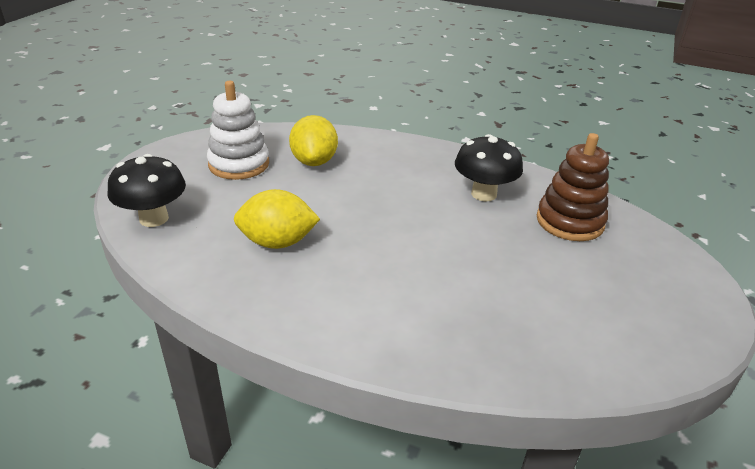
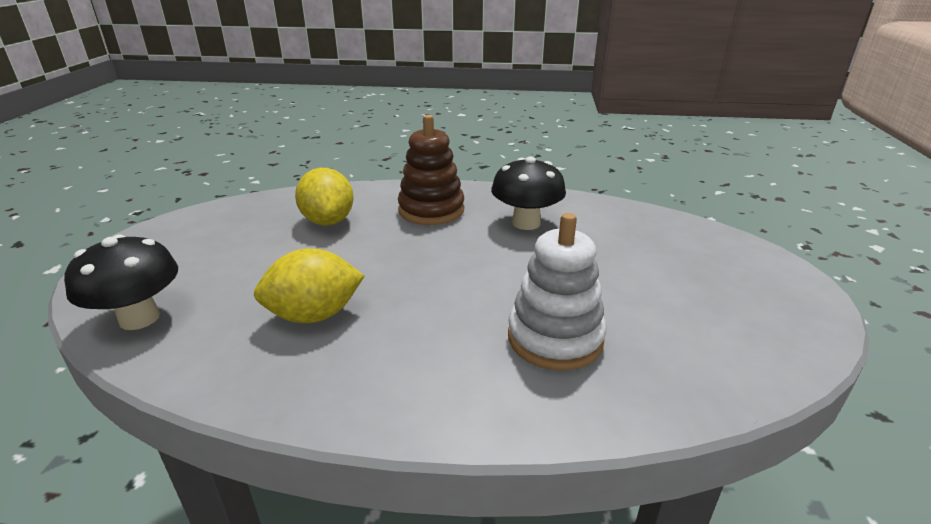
camera: 15 degrees left, 5 degrees down
white stacking toy [207,81,269,180] -> white stacking toy moved to [508,213,606,370]
brown stacking toy [537,133,609,241] -> brown stacking toy moved to [398,115,464,225]

